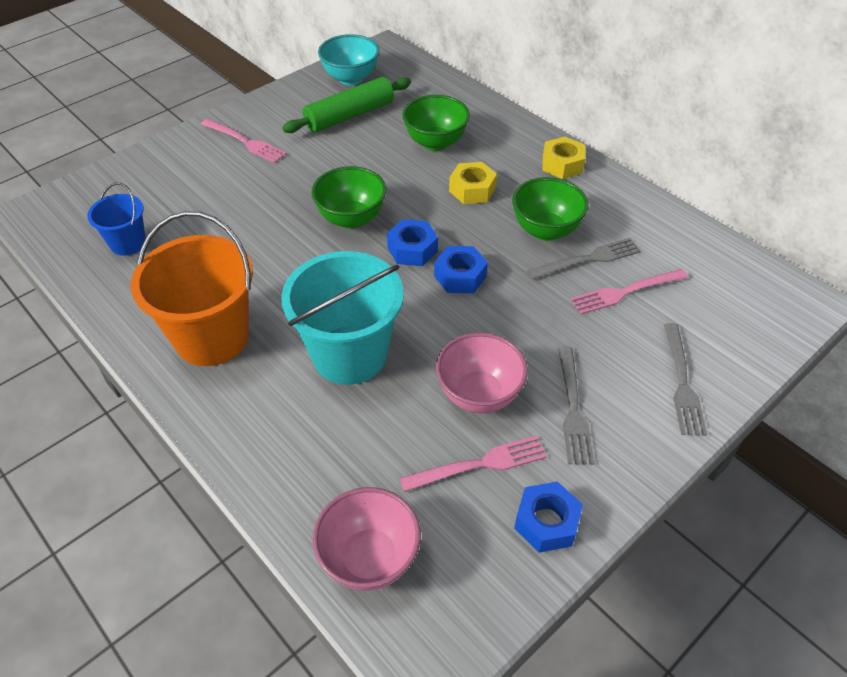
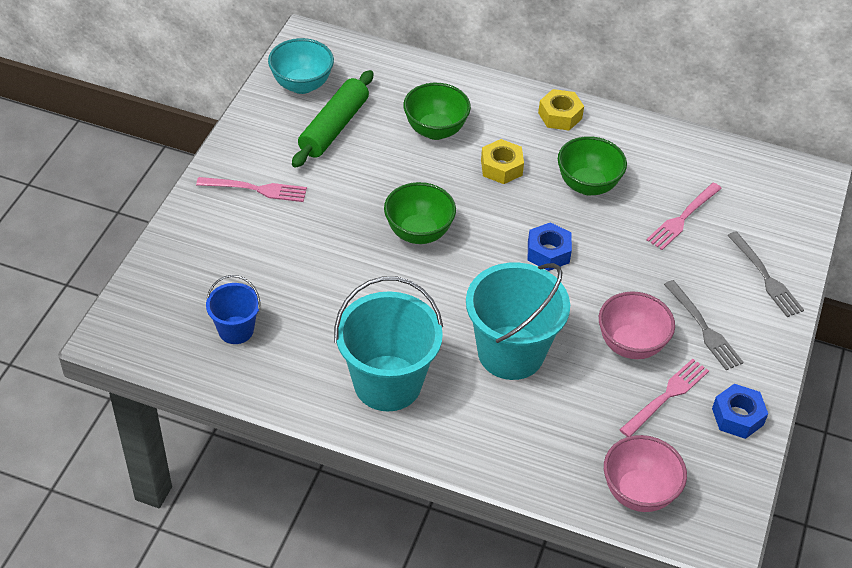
camera: 30 degrees left, 0 degrees up
orange bucket [131,211,253,366] -> turquoise bucket [334,277,443,412]
blue nut [387,219,438,266] -> none
grey fork [527,238,641,279] -> none

